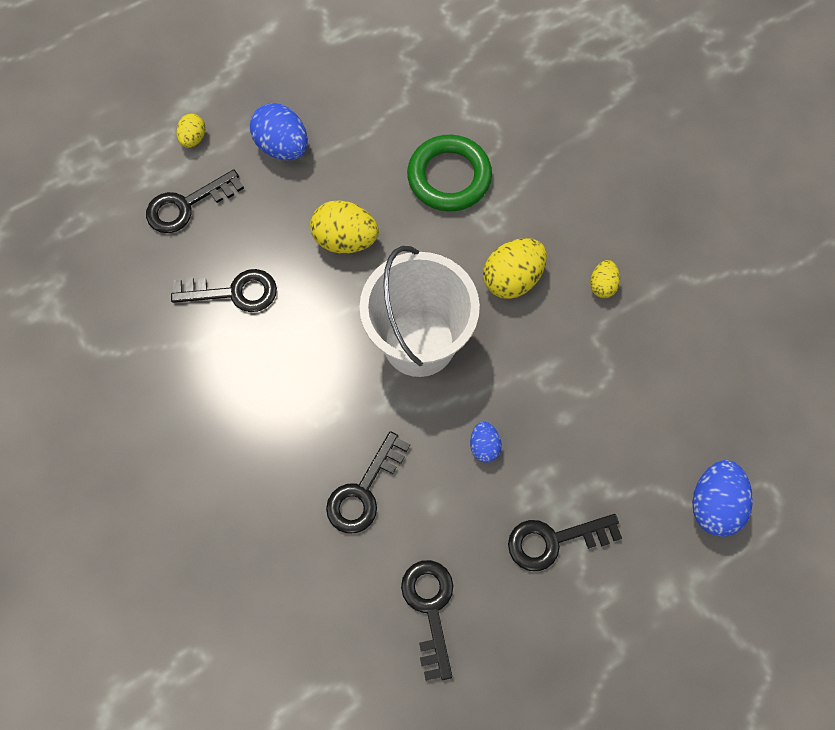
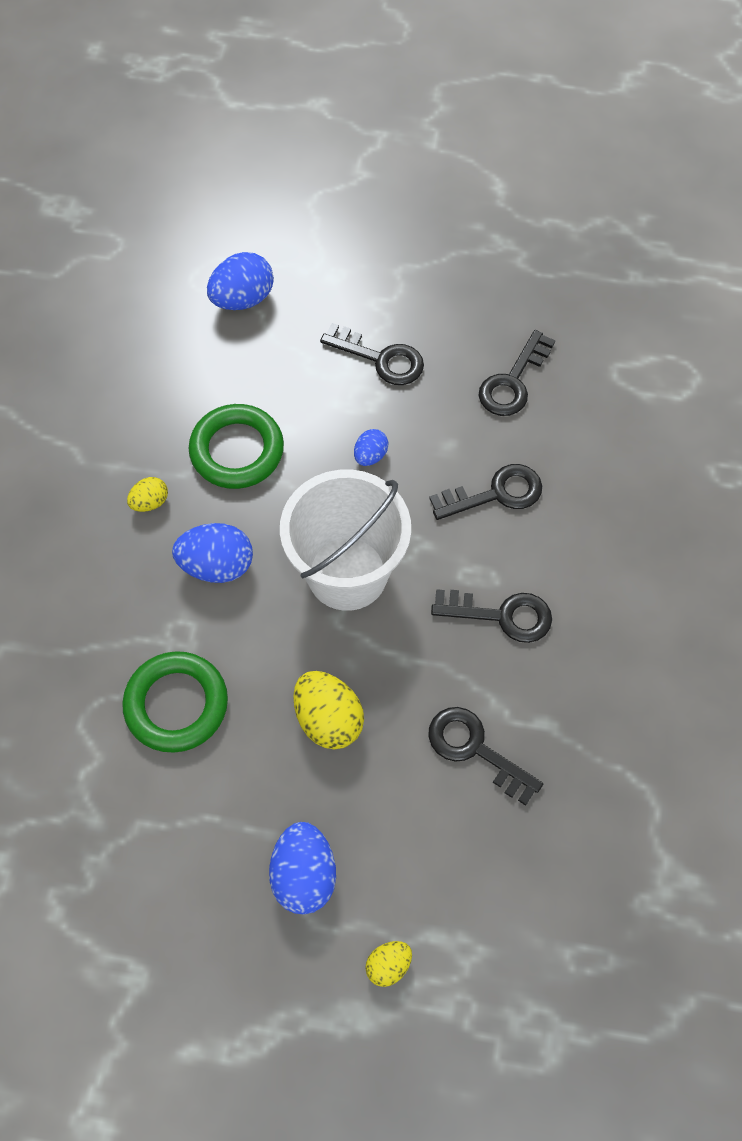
camera: 140 degrees left, 5 degrees down
black key [146,170,244,233] -> black key moved to [431,589,552,643]
yellow egg [483,238,547,299] -> blue egg [172,523,253,583]
none -> green ring [189,404,284,489]

